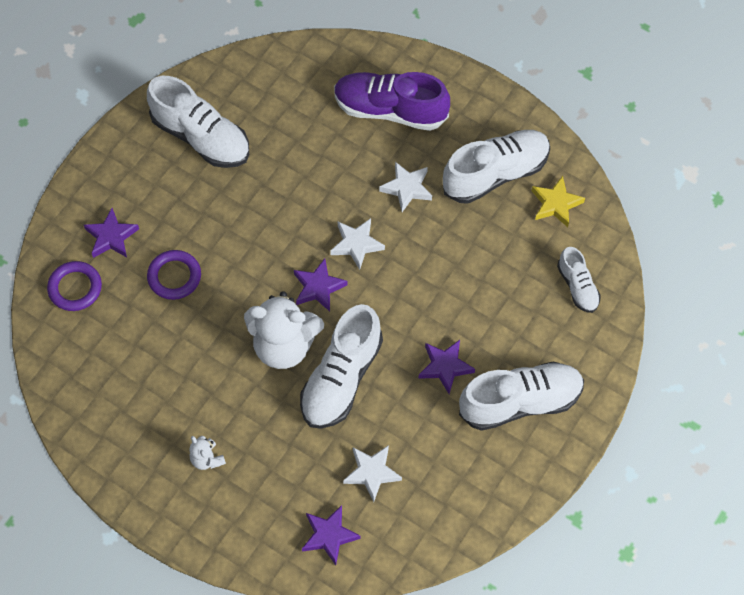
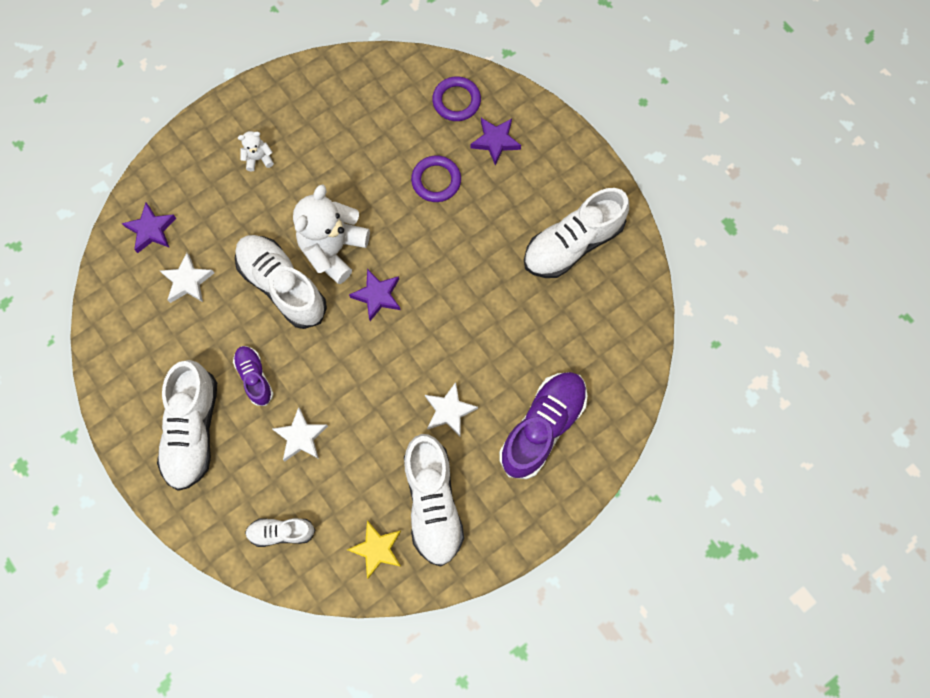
camera: 110 degrees right, 10 degrees up
white star [330,218,385,270] -> white star moved to [272,407,328,461]
purple star [418,340,475,394] -> purple shoe [233,346,274,406]

